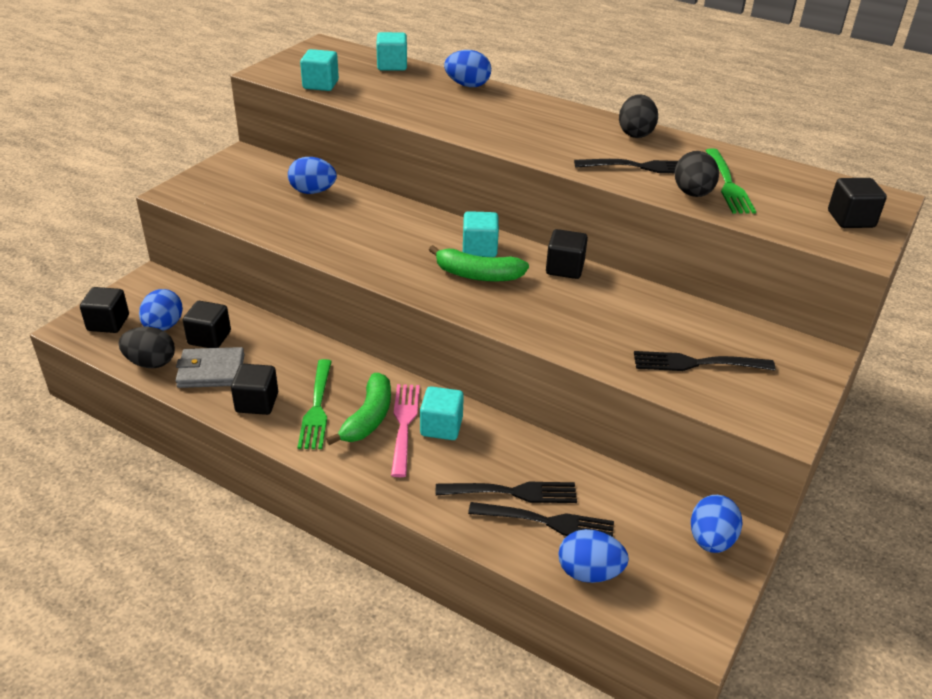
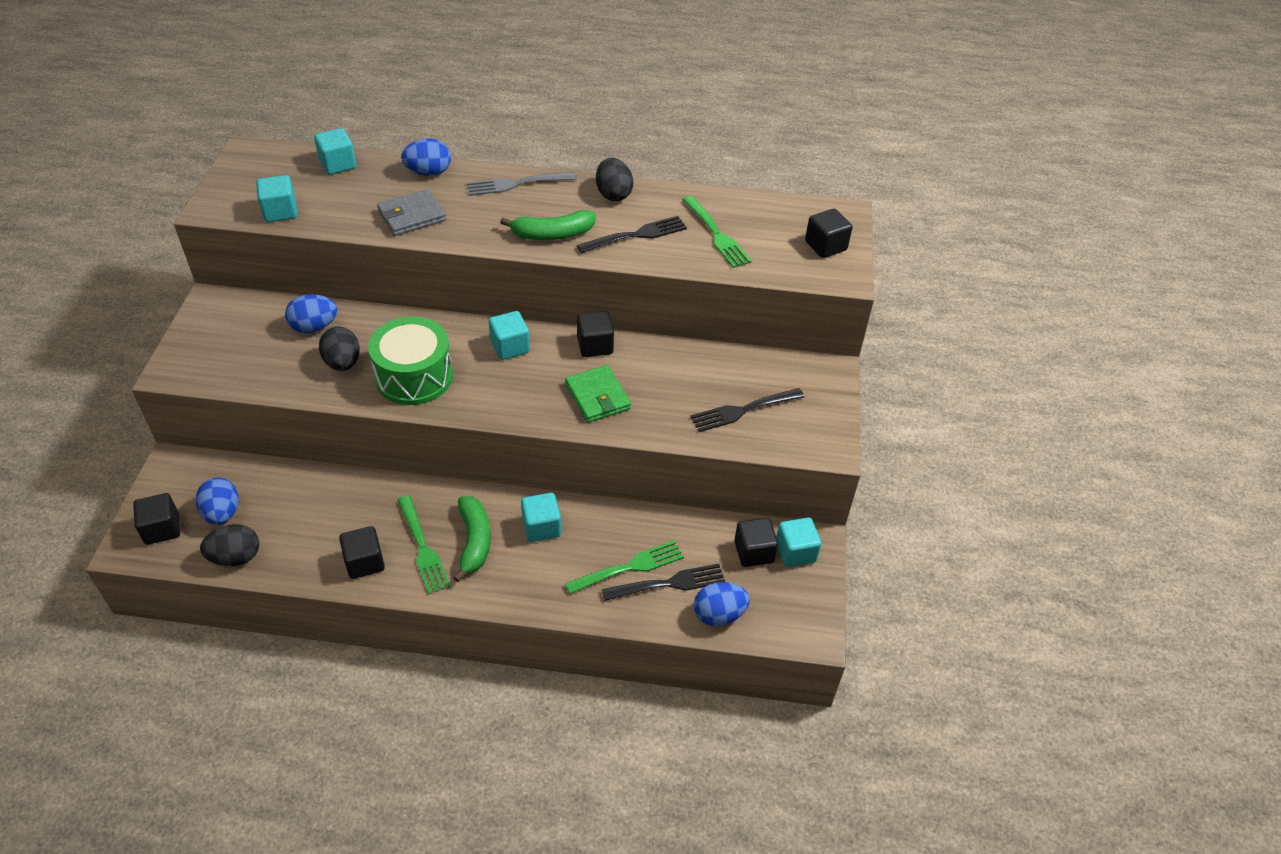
camera: 25 degrees left, 10 degrees up
grey wallet [175,347,245,388] -> grey wallet moved to [377,189,446,236]
black cube [183,301,231,348] -> black cube moved to [734,518,778,567]
pink fork [391,384,420,477] -> none
green banana [429,245,529,282] -> green banana moved to [500,210,596,240]
black fork [436,482,577,503] -> green fork [565,540,684,594]
black egg [674,151,719,197] -> black egg moved to [319,327,360,371]
blue egg [691,495,743,553] -> turquoise cube [776,518,821,567]
none -> green drum [368,316,453,405]
none -> grey fork [467,172,577,196]
none -> green wallet [565,365,631,423]

